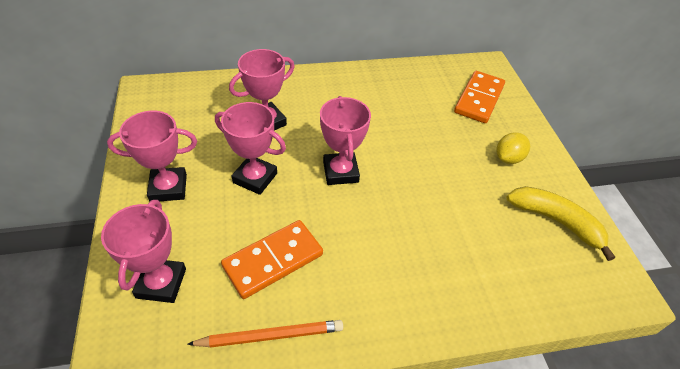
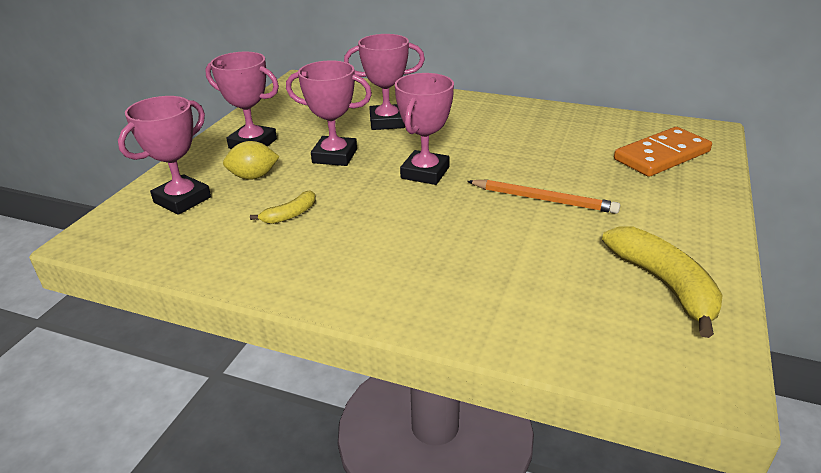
camera: 35 degrees right, 15 degrees down
orange pencil [187,320,343,348] -> orange pencil moved to [467,180,620,214]
pink trophy [215,102,286,195] -> pink trophy turned 45 degrees counterclockwise [286,60,372,166]
orange domino [221,220,323,299] -> yellow banana [250,190,316,224]
yellow lemon [496,132,530,164] -> yellow lemon moved to [223,141,280,180]

